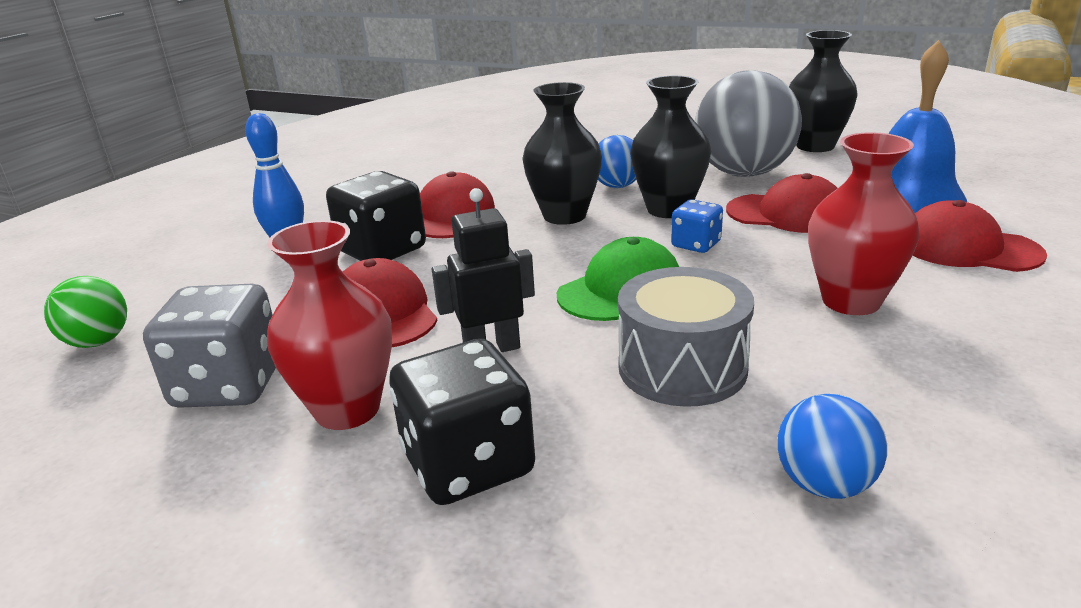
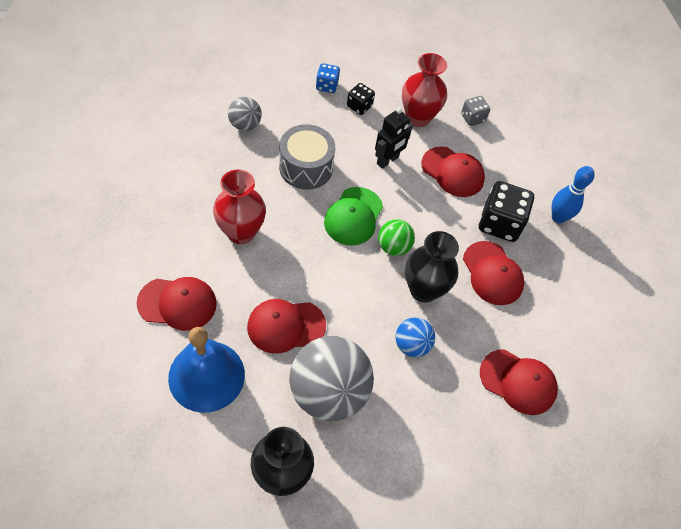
camera: 145 degrees right, 30 degrees up
green ball [44,276,127,348] -> green ball moved to [378,219,415,256]
grey dice [143,284,276,408] -> grey dice [461,96,490,126], size x0.55
black dice [389,339,535,505] -> black dice [347,83,375,115], size x0.55
black vase [630,76,711,218] -> none
blue dice [671,199,723,253] -> blue dice moved to [316,63,340,93]
blue ball [777,394,887,499] -> grey ball [228,97,262,131]
none -> red cap [480,349,558,415]

